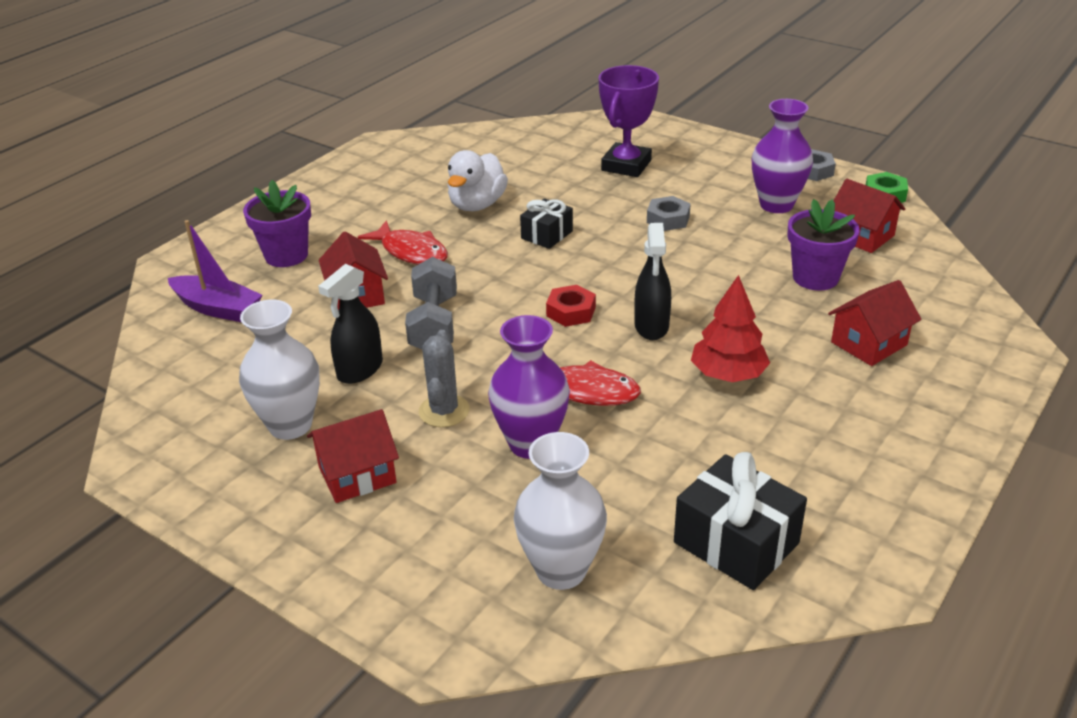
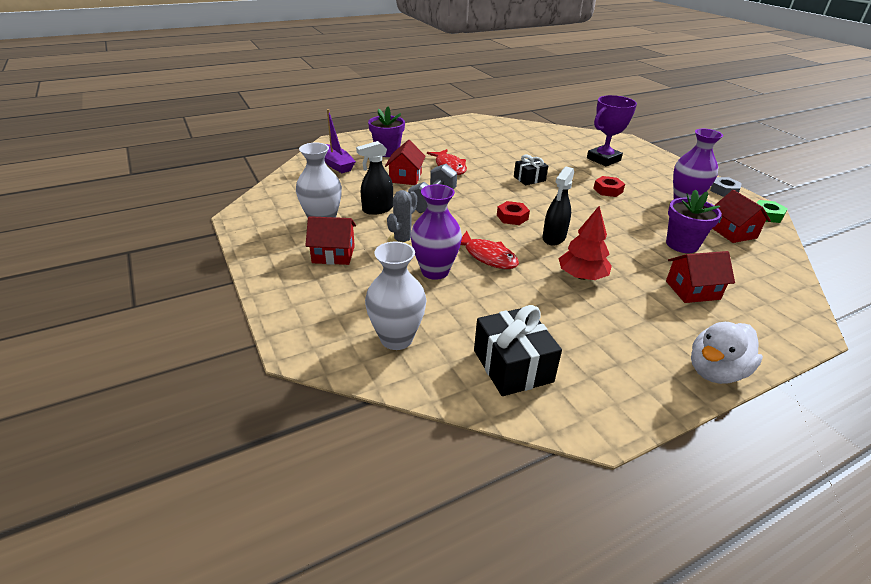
camera: 25 degrees right, 0 degrees up
white duck [447,150,508,211] -> white duck moved to [691,322,763,384]
grey nut [647,196,691,231] -> red nut [593,176,625,197]

